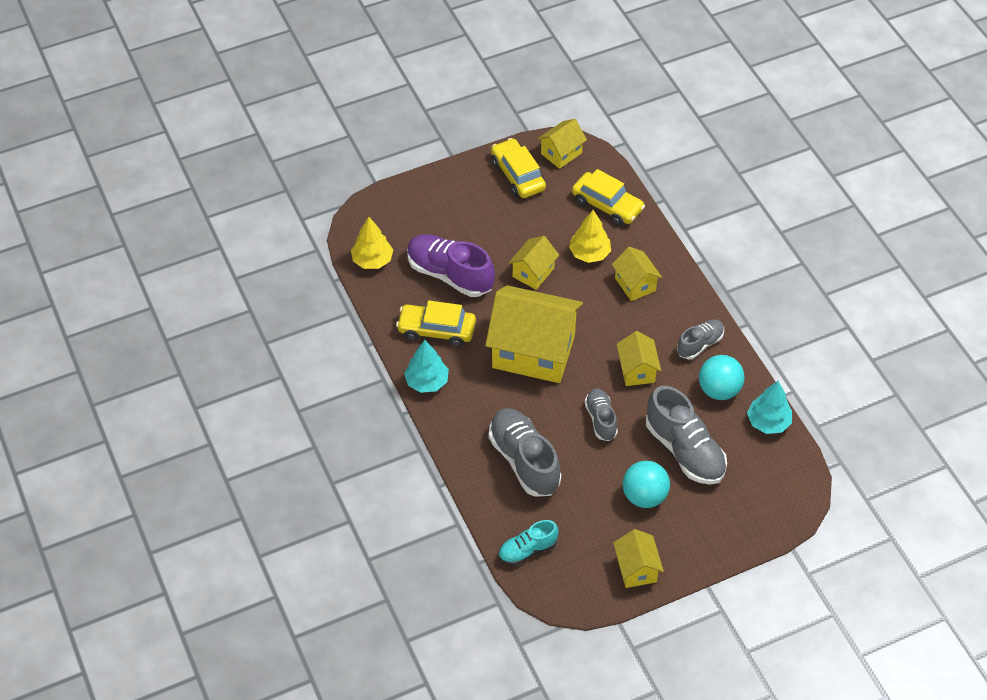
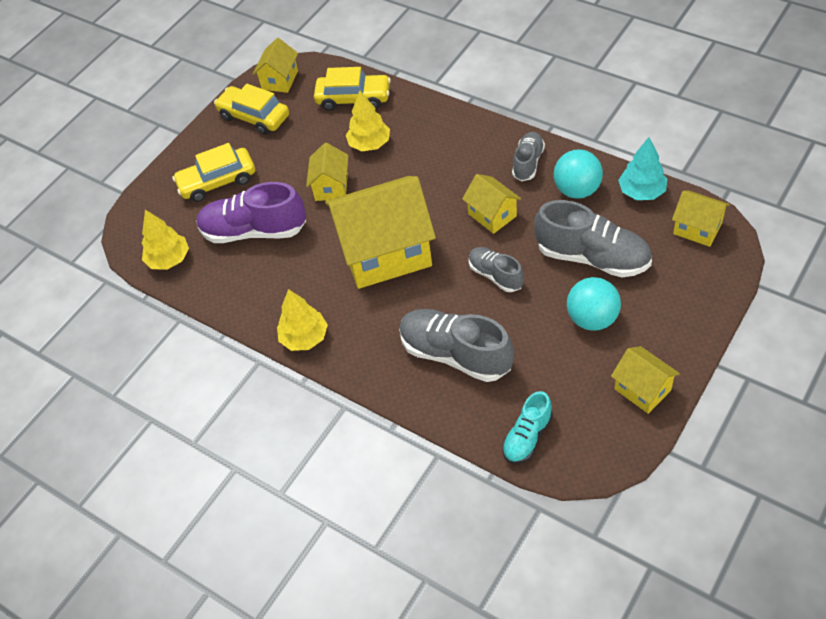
camera: 25 degrees left, 0 degrees up
yellow car [396,300,476,347] -> yellow car moved to [172,143,255,202]
turquoise tree [404,340,449,393] -> yellow tree [277,289,328,351]
yellow house [612,247,662,301] -> yellow house moved to [672,190,730,247]

